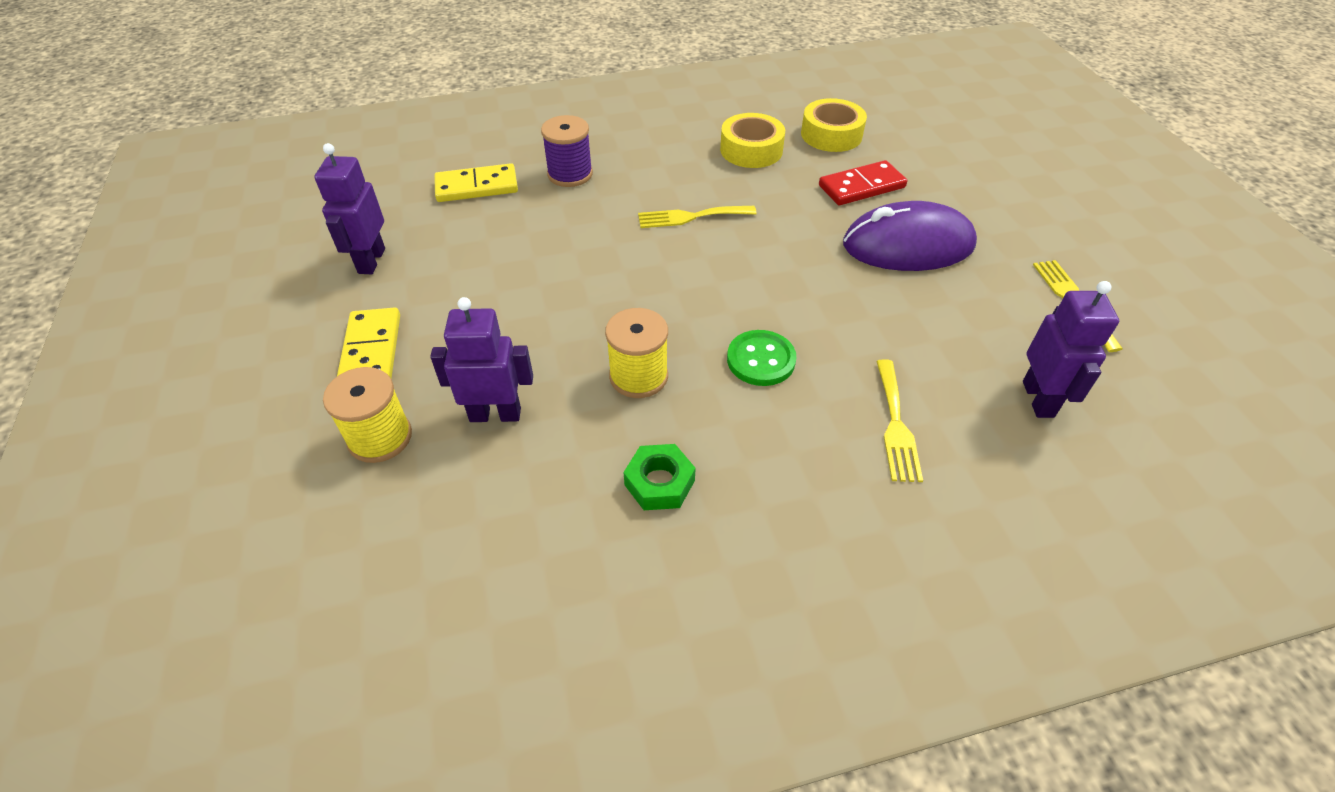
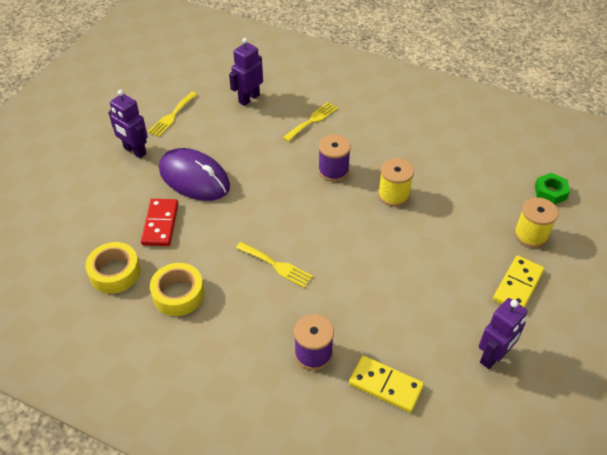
camera: 140 degrees left, 0 degrees up
purple robot [430,297,533,422] -> purple robot moved to [108,90,148,158]
green nut [624,444,696,510] -> green nut moved to [535,173,570,204]
green button [727,330,796,386] -> purple spool [318,134,351,182]
red domino [819,160,907,205] -> red domino turned 75 degrees clockwise [141,199,179,246]

